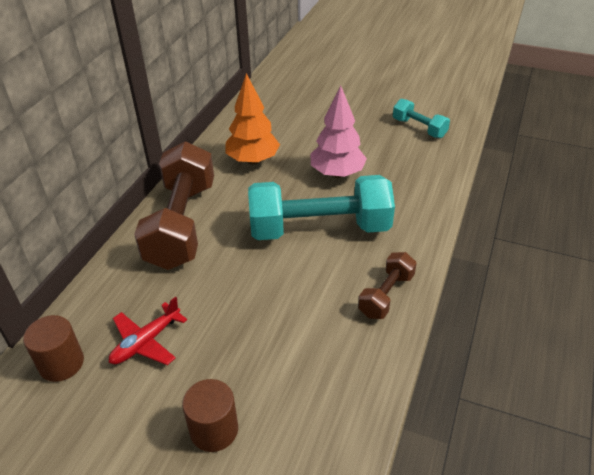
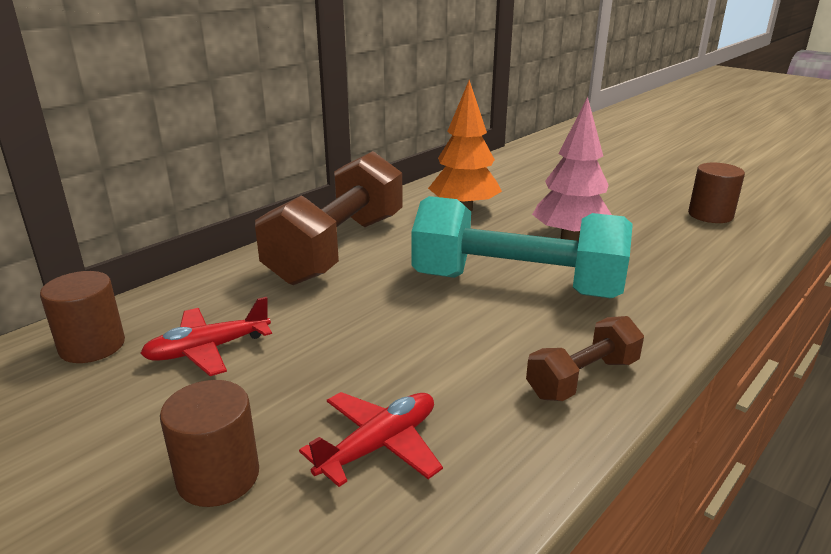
camera: 20 degrees right, 15 degrees down
turquoise dumbbell [393,99,450,138] -> brown cylinder [688,163,745,223]
none -> red plane [299,392,443,487]

